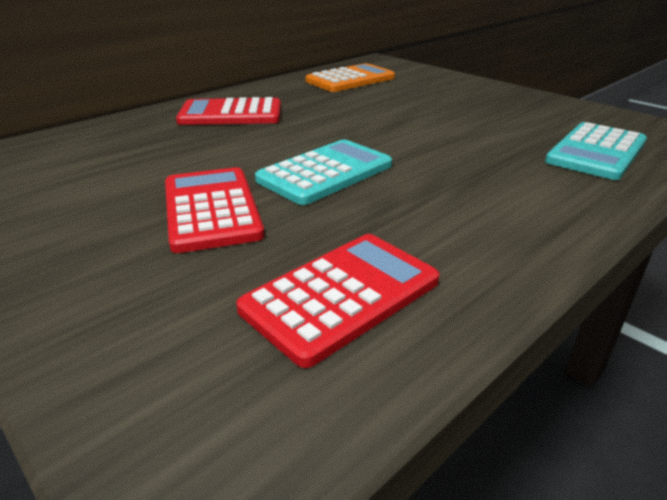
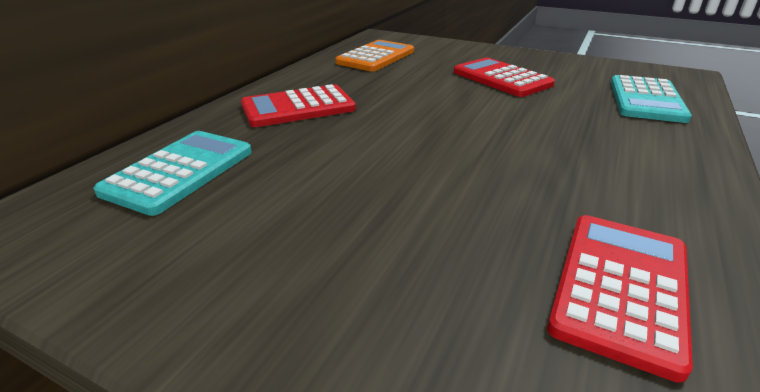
camera: 20 degrees left, 0 degrees up
red calculator [165,167,264,253] -> red calculator moved to [454,58,555,97]
turquoise calculator [255,139,392,205] -> turquoise calculator moved to [94,131,252,216]

